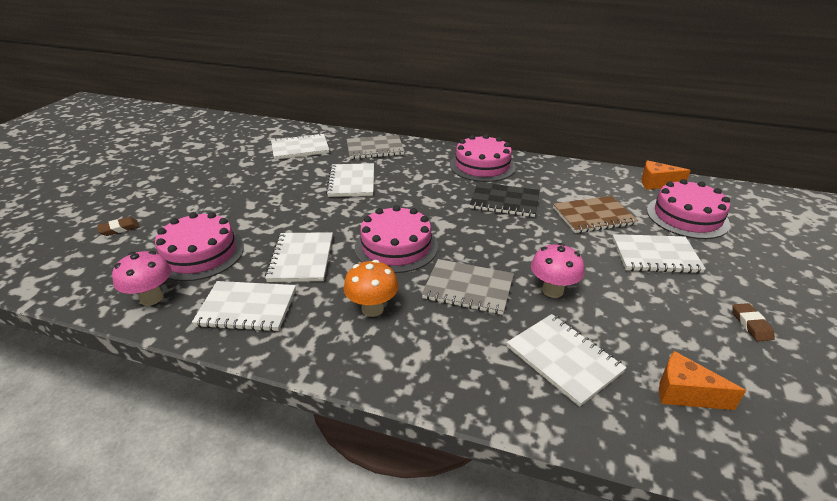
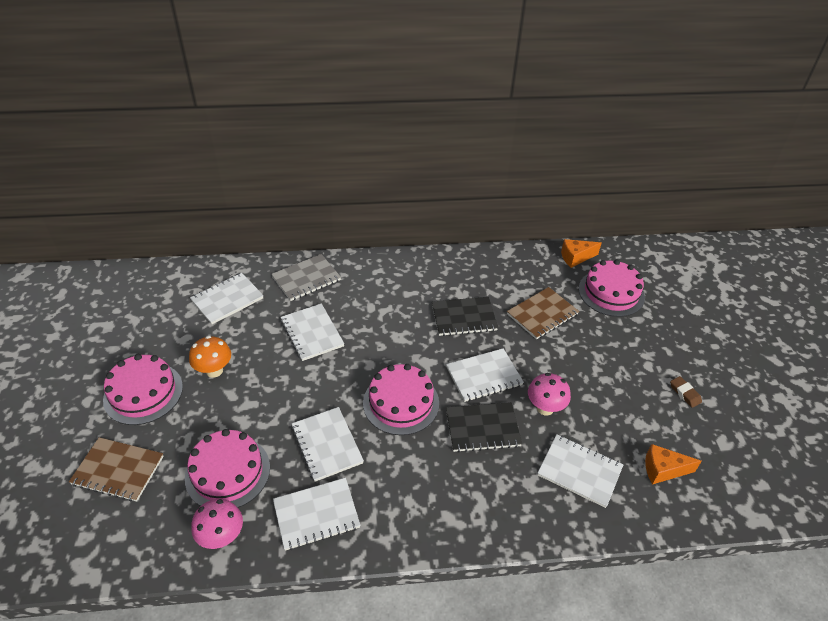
camera: 25 degrees left, 10 degrees up
brown eraser [97,217,139,236] -> brown notebook [69,437,164,501]
orange mushroom [343,260,398,317] -> orange mushroom moved to [189,336,231,378]
grey notebook [422,259,514,315] -> black notebook [446,402,522,452]
pink cake [450,134,516,182] -> pink cake moved to [103,354,183,425]
white notebook [612,234,706,273] -> white notebook moved to [446,348,524,402]

